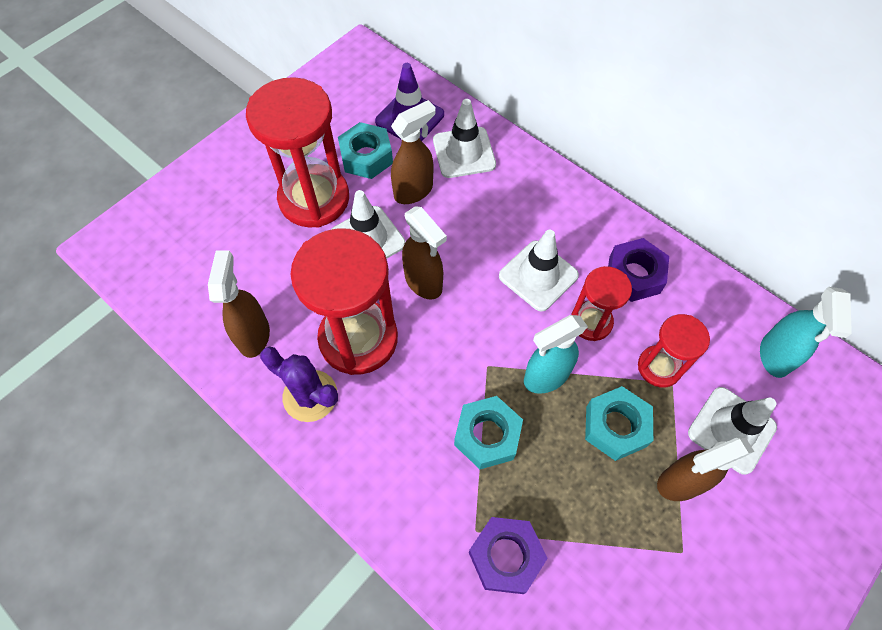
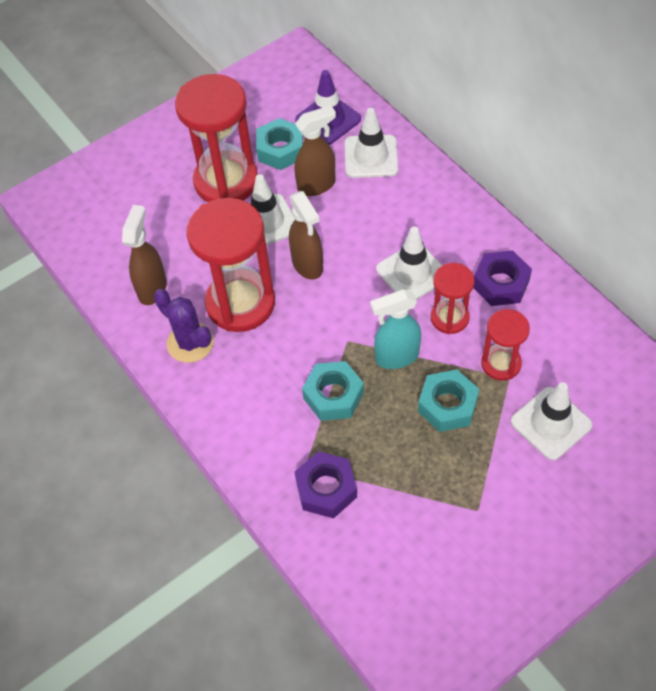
camera: 15 degrees right, 5 degrees down
brown spray bottle [657,437,754,501] -> none
turquoise spray bottle [760,287,852,378] -> none

